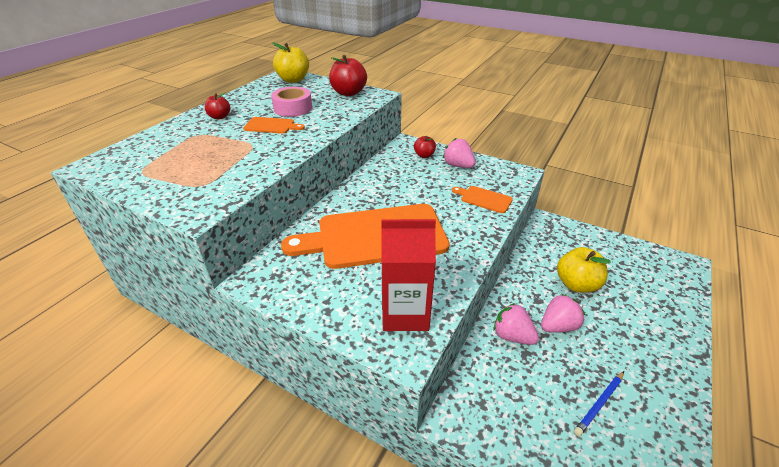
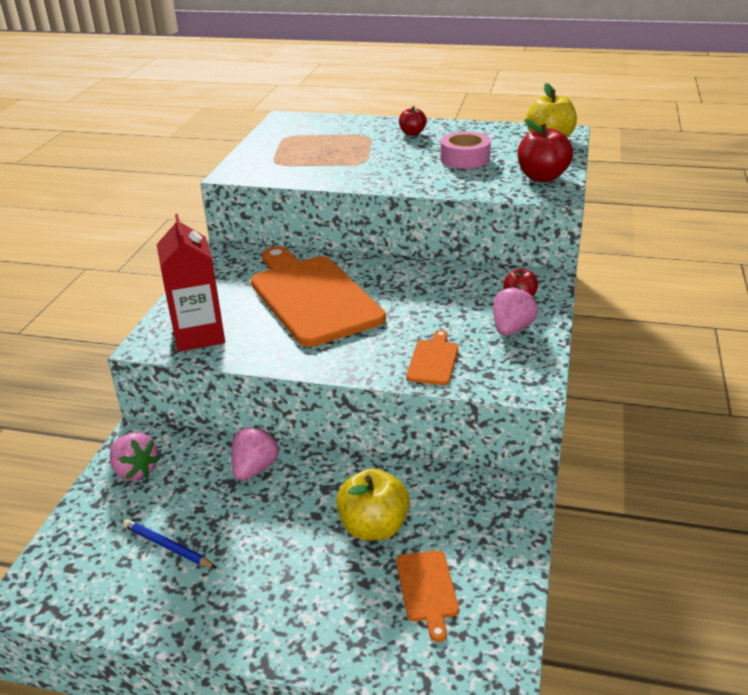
camera: 75 degrees right, 5 degrees down
orange cutting board [243,117,305,134] -> orange cutting board moved to [396,550,459,642]
pink strawberry [541,294,585,333] -> pink strawberry moved to [110,433,160,481]

